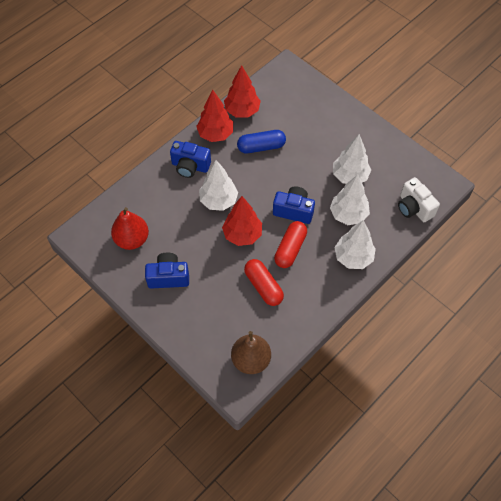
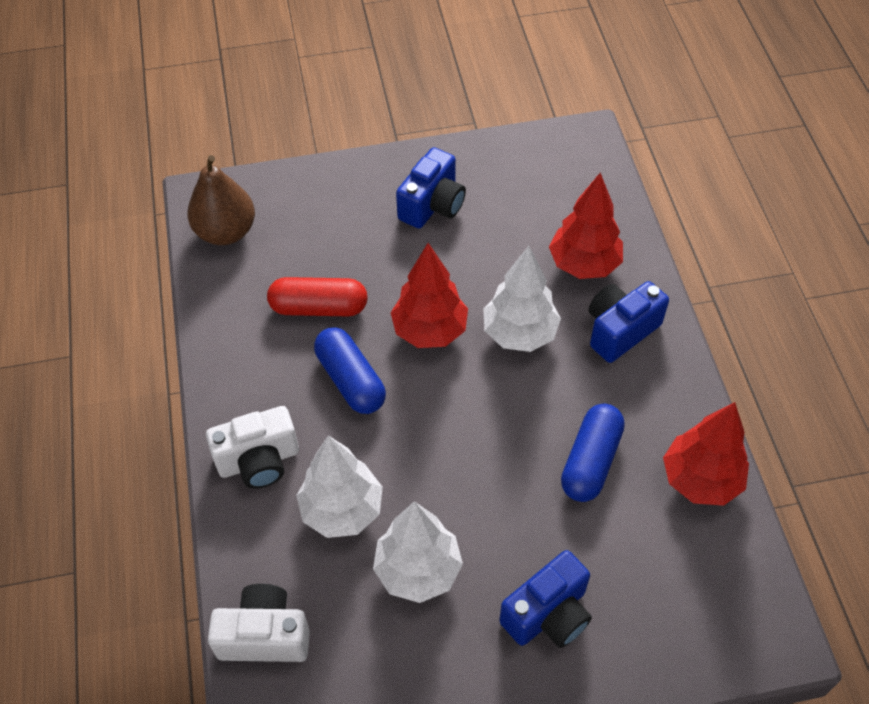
camera: 125 degrees right, 5 degrees down
red pear [111,207,149,250] -> none
red tree [196,90,233,142] -> red tree moved to [549,172,623,279]
blue camera [273,186,315,224] -> blue camera moved to [499,550,592,648]
red capsule [274,221,307,268] -> blue capsule [314,327,386,414]
white tree [334,220,376,269] -> white camera [206,406,299,488]

